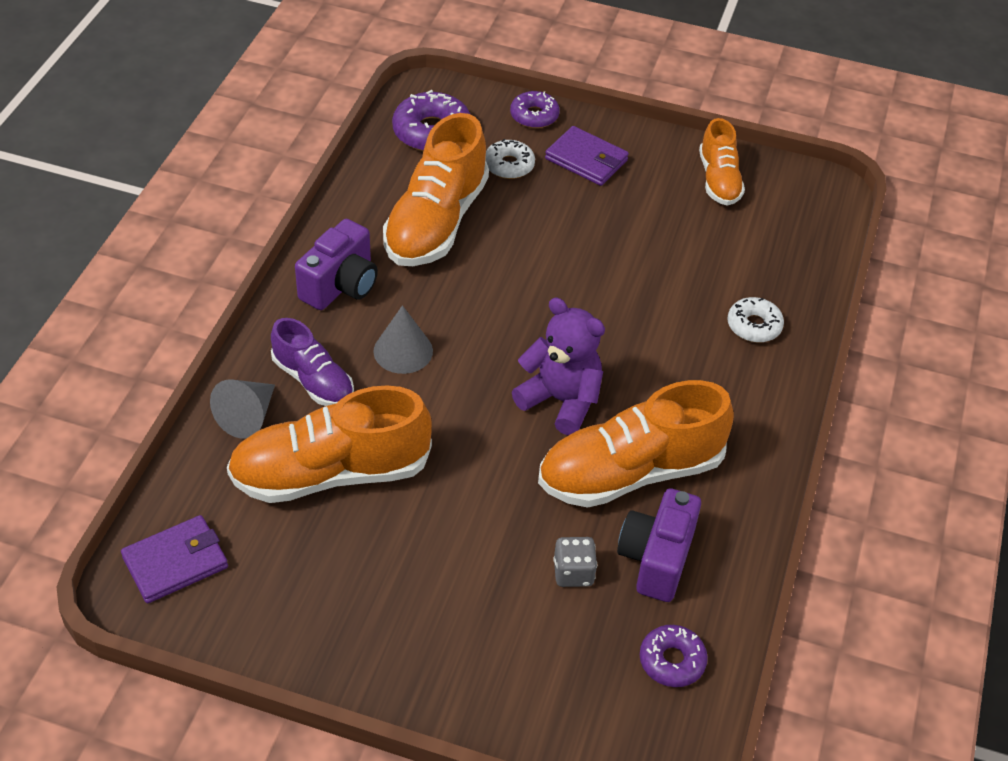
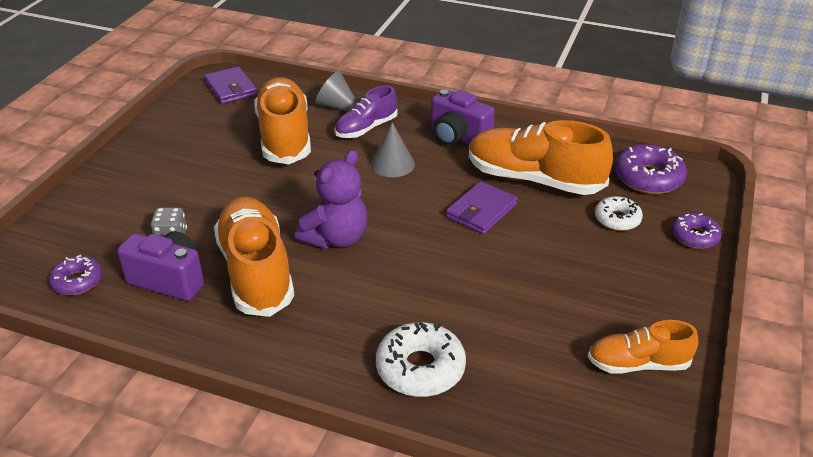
camera: 95 degrees right, 10 degrees down
purple wallet [545,126,629,186] -> purple wallet moved to [446,181,518,234]
white donut [727,297,784,343] -> white donut [376,322,466,397], size x1.59

